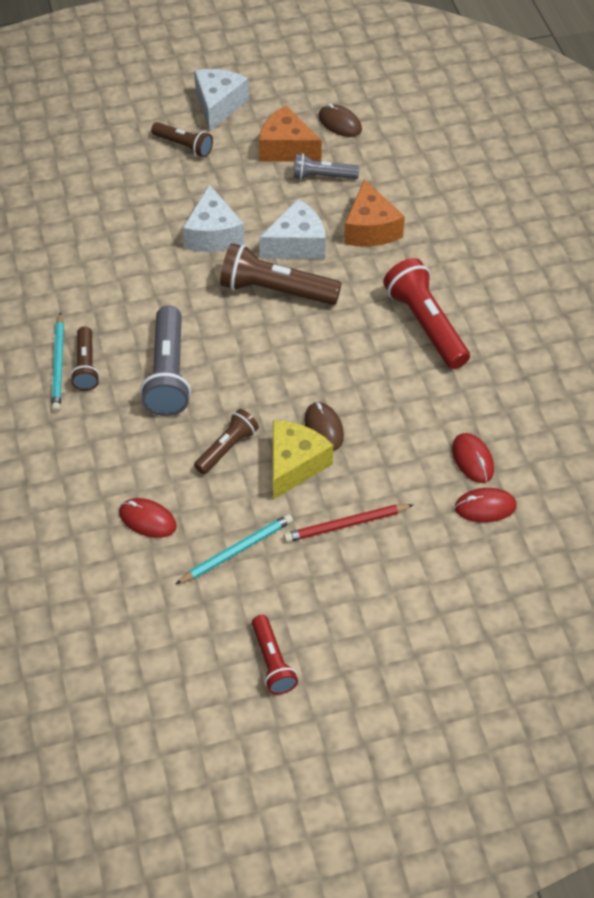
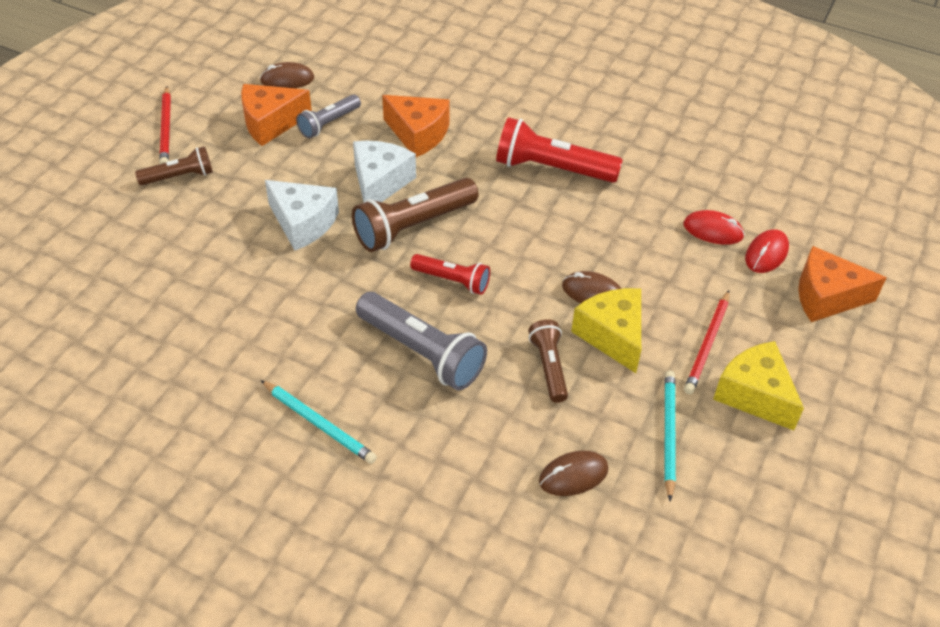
camera: 50 degrees left, 5 degrees down
brown flashlight [70,326,100,391] -> none
red mouse [119,498,177,538] -> brown mouse [539,450,608,496]
white cheese [194,69,249,131] -> red pencil [159,86,171,164]
red flashlight [252,615,298,695] -> red flashlight moved to [410,254,490,295]
none -> yellow cheese [713,341,804,430]
none -> orange cheese [798,246,887,322]

